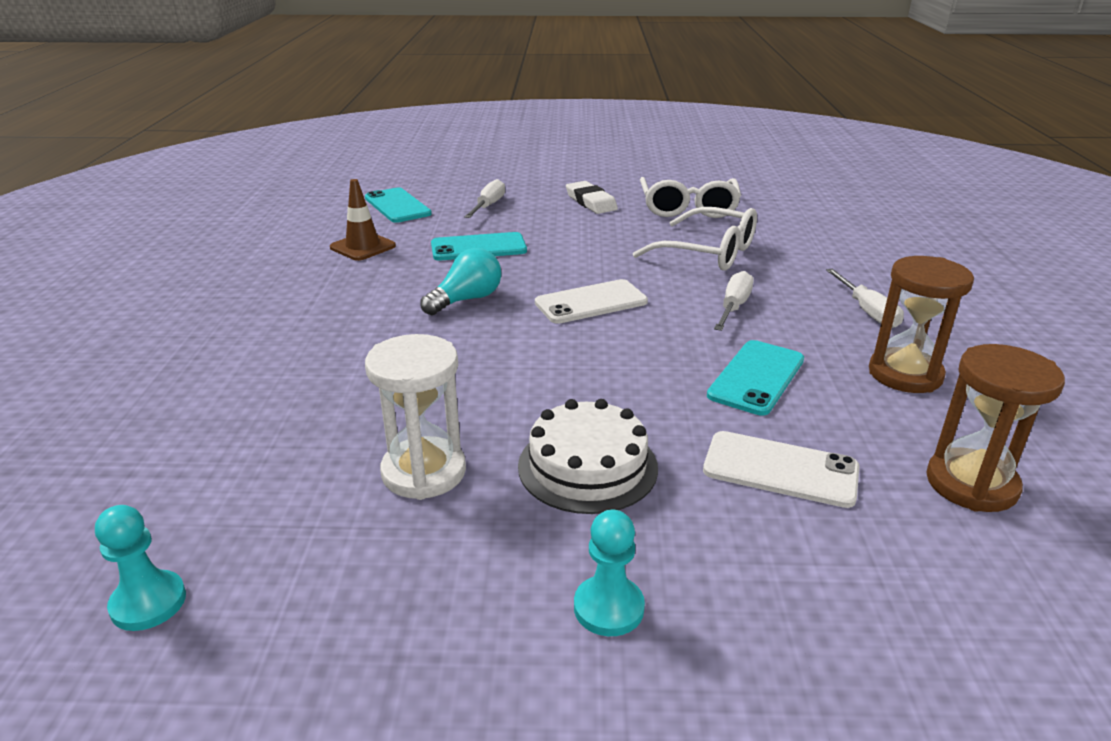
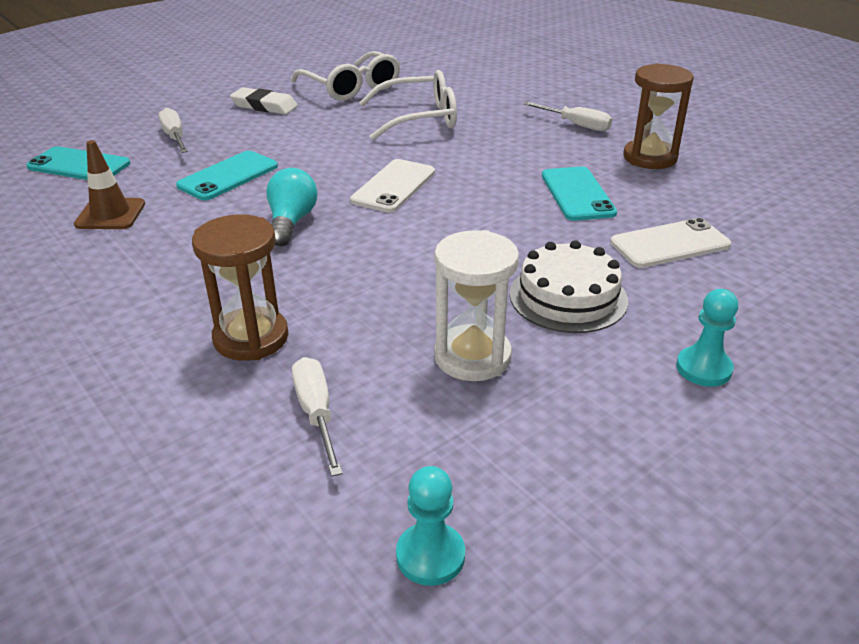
camera: 40 degrees left, 5 degrees up
white screwdriver [714,271,754,331] -> white screwdriver moved to [292,357,343,477]
brown hourglass [926,344,1065,512] -> brown hourglass moved to [192,214,289,361]

